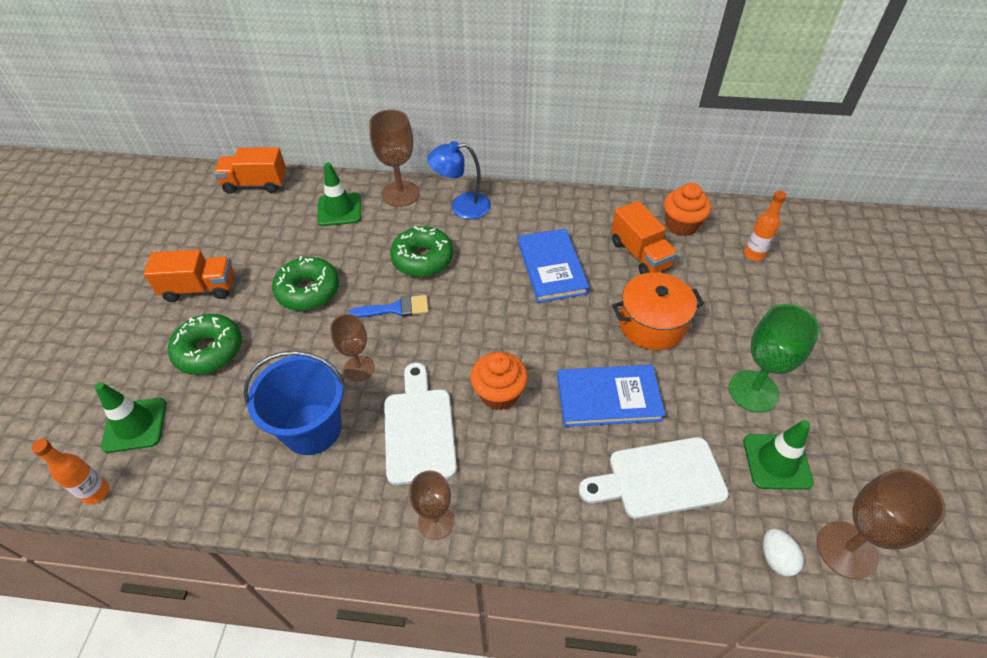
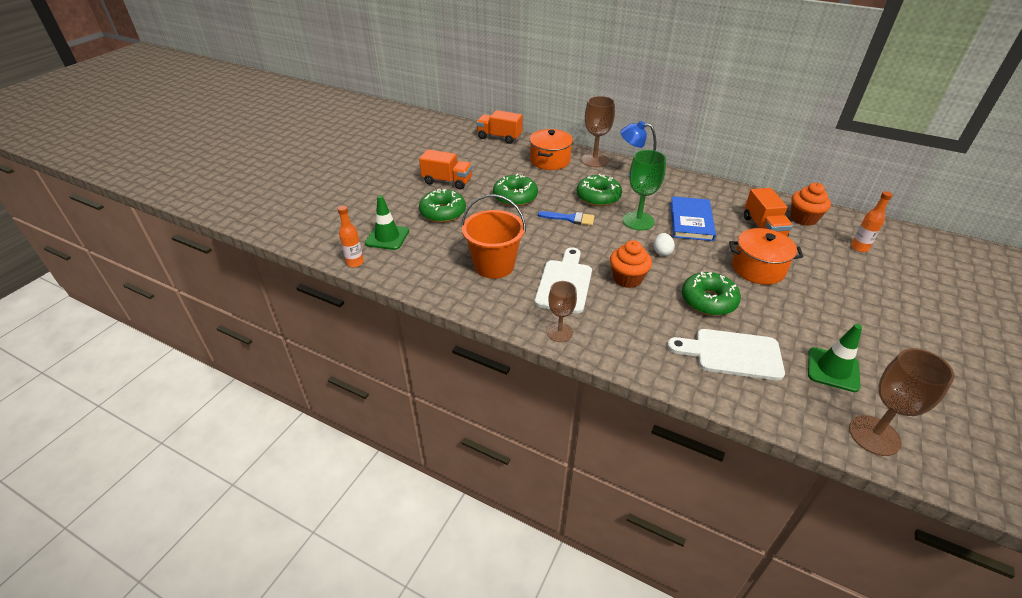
camera: 20 degrees right, 10 degrees down
blue bucket [244,351,345,455] -> orange bucket [461,194,526,279]
green traffic cone [317,162,361,226] -> orange pot [529,129,573,170]
brown goblet [330,314,375,382] -> none
blue book [557,365,665,427] -> green donut [682,272,741,316]
green goblet [729,304,820,413] -> green goblet moved to [623,150,666,230]
white egg [763,528,804,576] -> white egg moved to [654,233,675,256]

